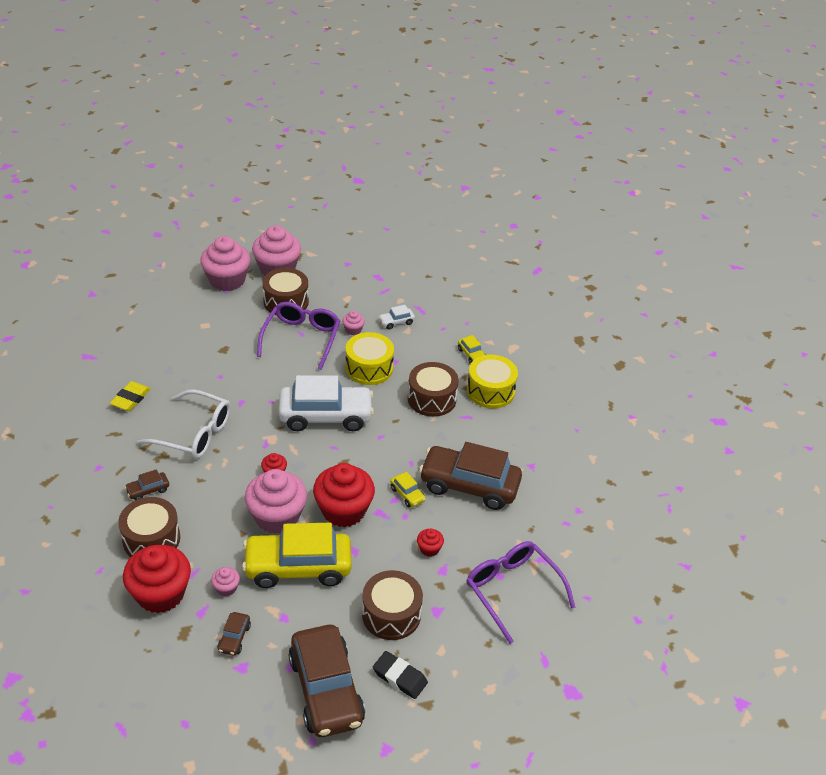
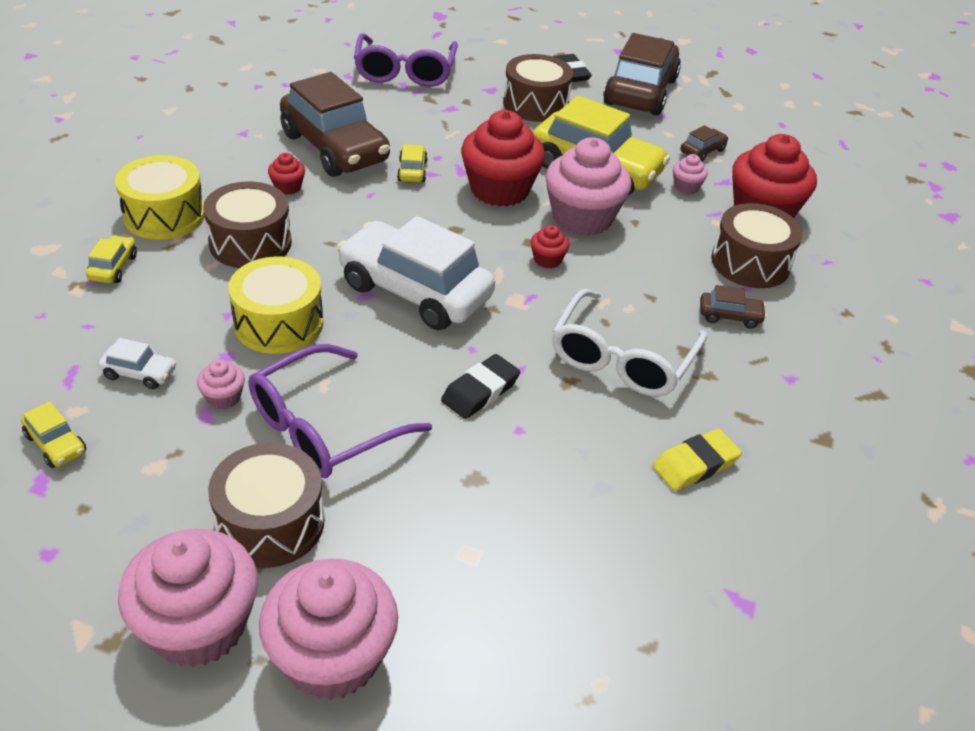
camera: 145 degrees left, 0 degrees up
white glasses [137,389,231,459] -> white glasses turned 120 degrees counterclockwise [552,289,707,397]
red cupcake [417,529,444,557] -> red cupcake moved to [268,153,305,195]
none -> yellow car [21,401,87,468]
none -> black eraser [441,354,520,419]

